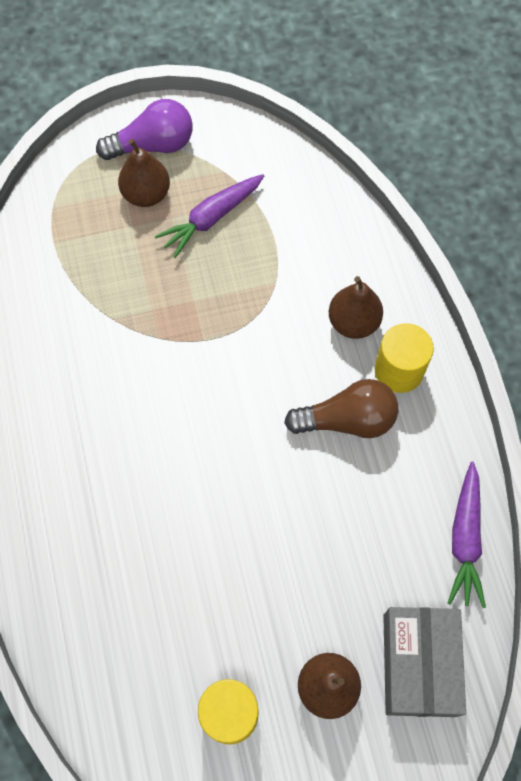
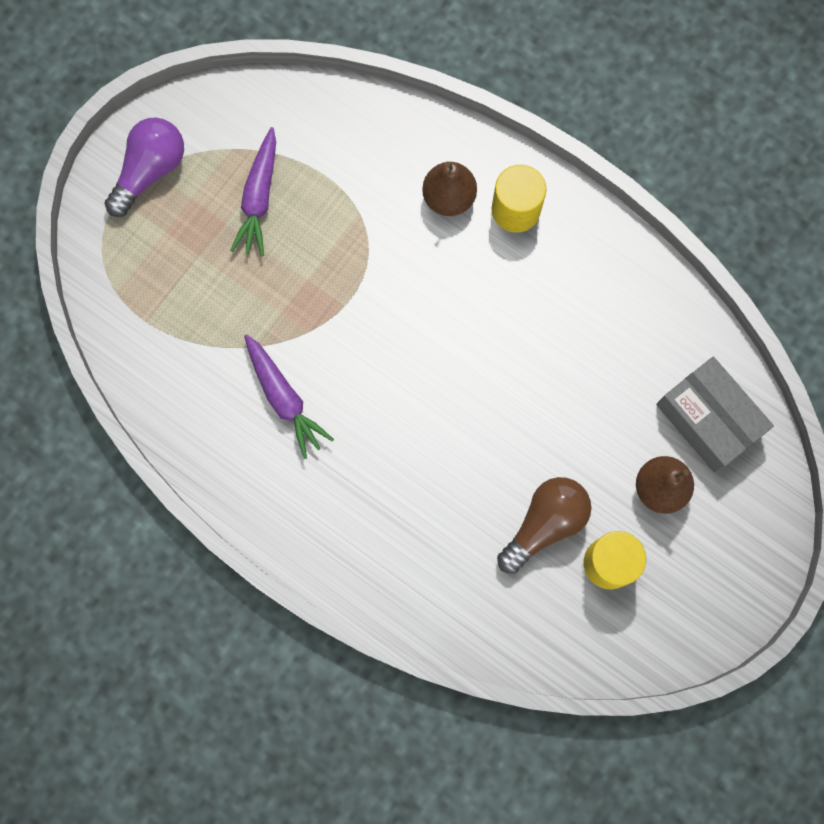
camera: 40 degrees left, 10 degrees up
brown pear [118,139,170,207] -> none
brown light bulb [284,379,398,438] -> brown light bulb moved to [497,477,591,574]
purple carrot [448,462,486,608] -> purple carrot moved to [244,334,334,459]

